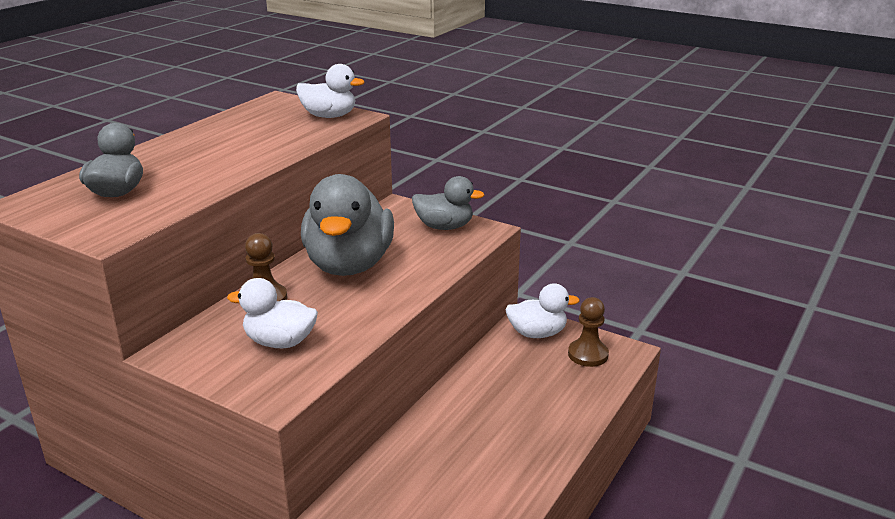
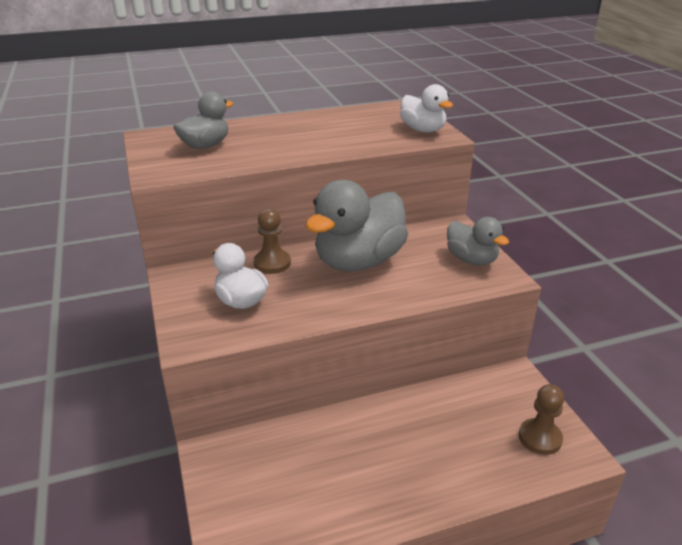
camera: 40 degrees right, 5 degrees up
white duck [505,283,580,338] -> none

